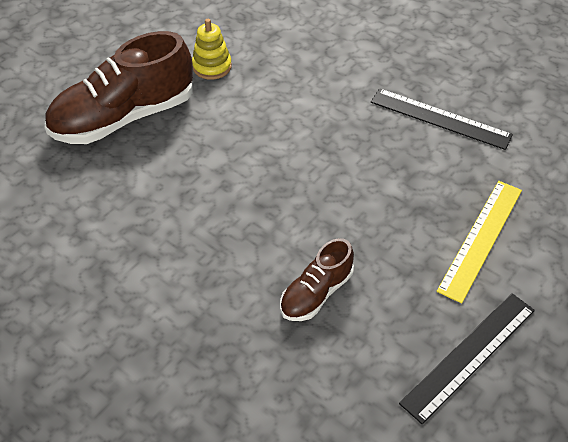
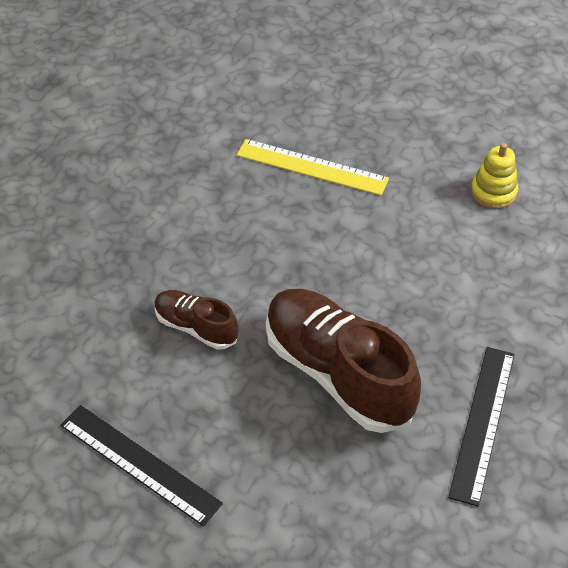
camera: 80 degrees right, 0 degrees up
brown shoe [44,31,193,144] -> brown shoe moved to [266,289,421,433]
yellow ruler [437,181,522,303] -> yellow ruler moved to [237,139,389,195]

